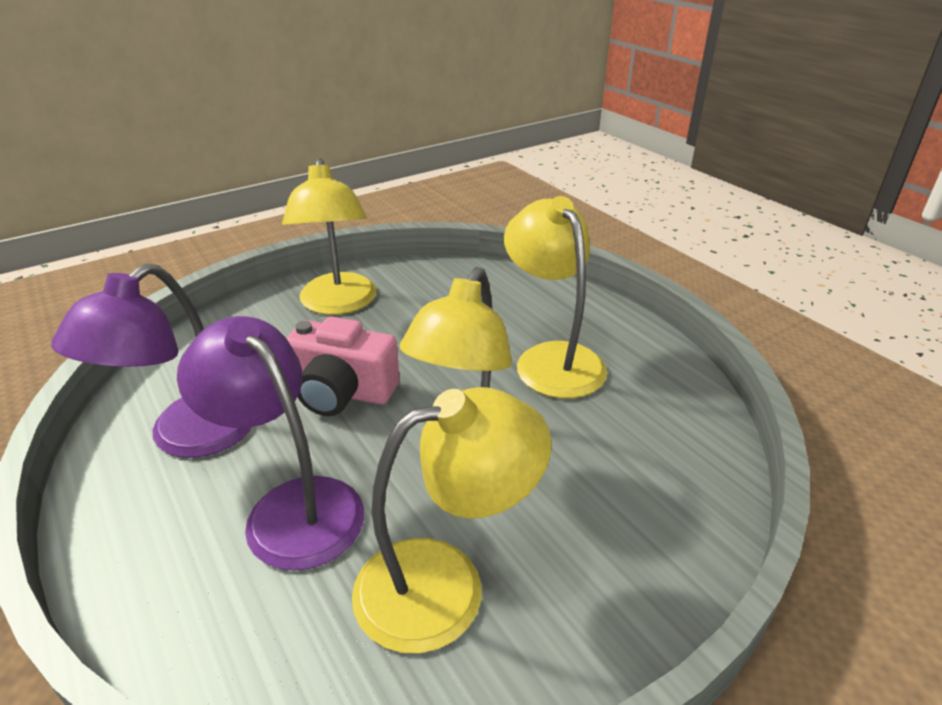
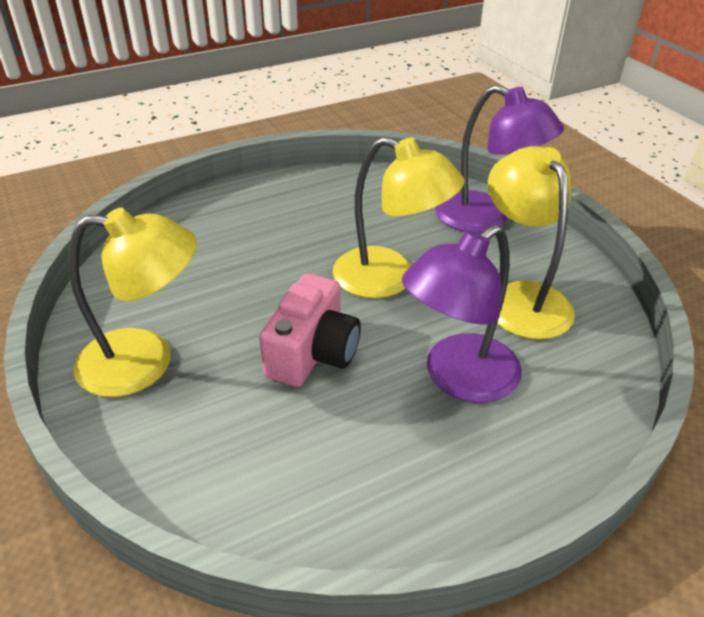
camera: 85 degrees left, 5 degrees up
purple lamp [51,264,252,458] -> purple lamp moved to [436,85,564,233]
yellow lamp [504,196,607,398] -> none

